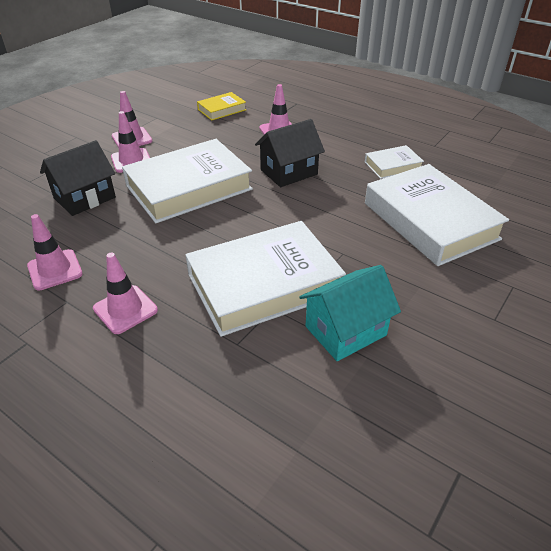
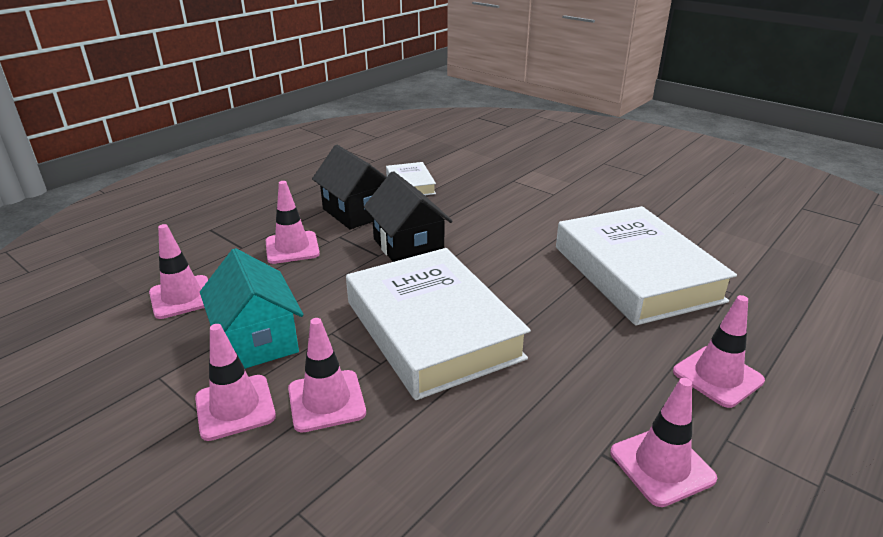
camera: 85 degrees left, 10 degrees down
black house [40,140,116,216] -> black house moved to [312,145,386,229]
yellow book [197,92,246,120] -> pink traffic cone [149,224,208,319]
turquoise house [299,265,401,361] -> turquoise house moved to [200,248,303,369]
white book [365,164,509,266] -> none

